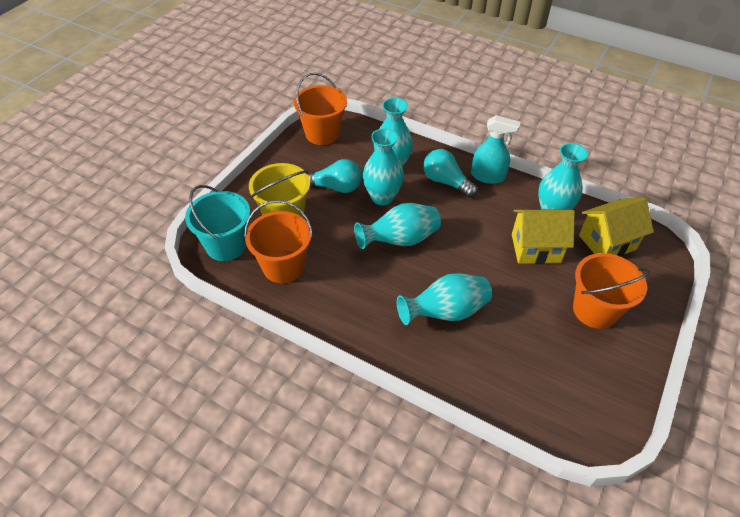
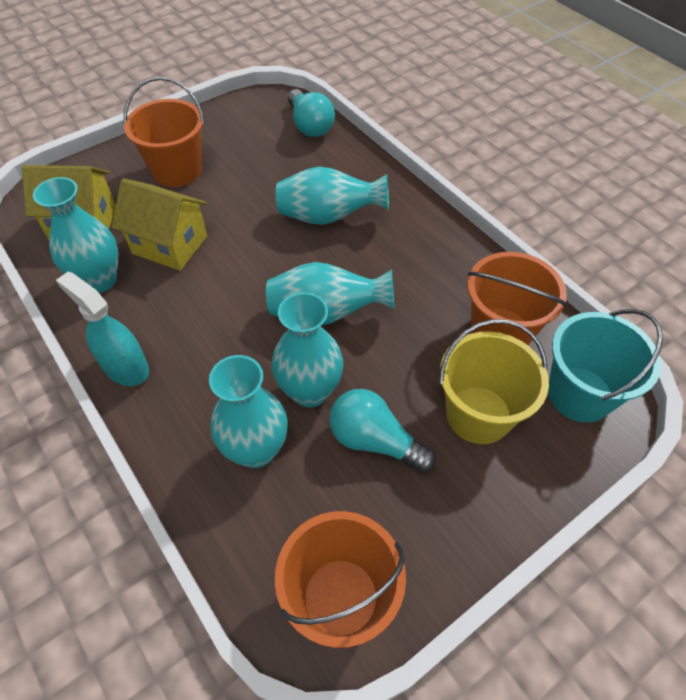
camera: 155 degrees left, 5 degrees up
turquoise light bulb [423,149,478,198] -> turquoise light bulb moved to [288,89,335,137]

